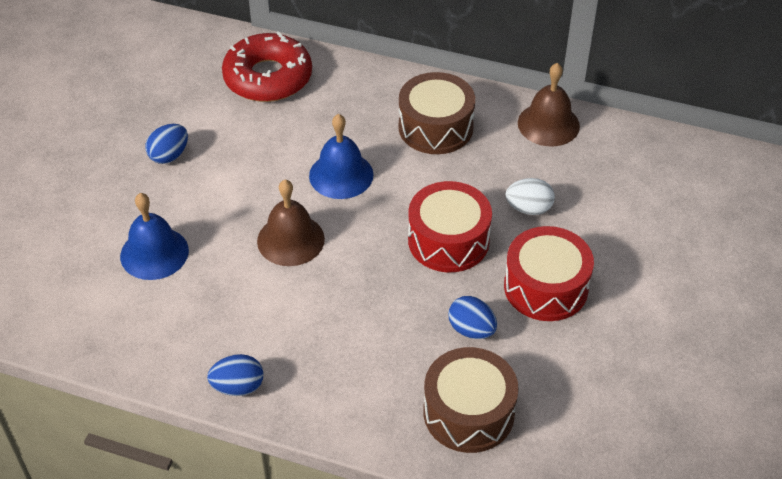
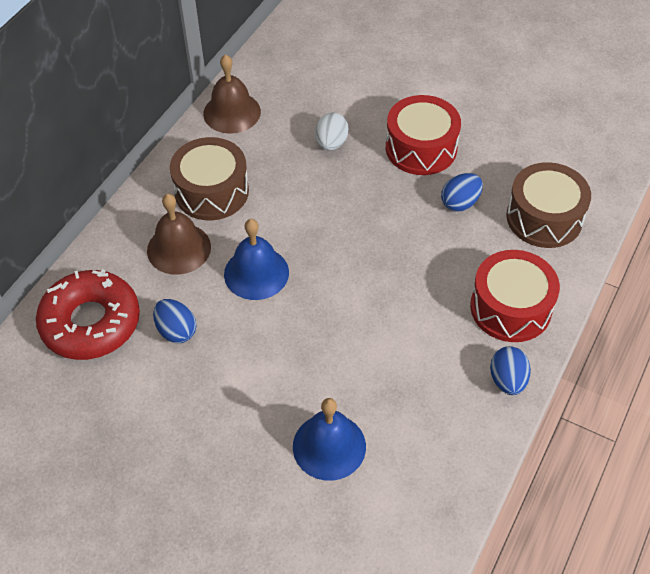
camera: 80 degrees left, 5 degrees up
blue egg [146,124,188,164] -> blue egg moved to [153,299,196,343]
brown bell [257,180,325,266] -> brown bell moved to [147,194,211,275]
red drum [408,181,492,272] -> red drum moved to [470,250,560,342]

